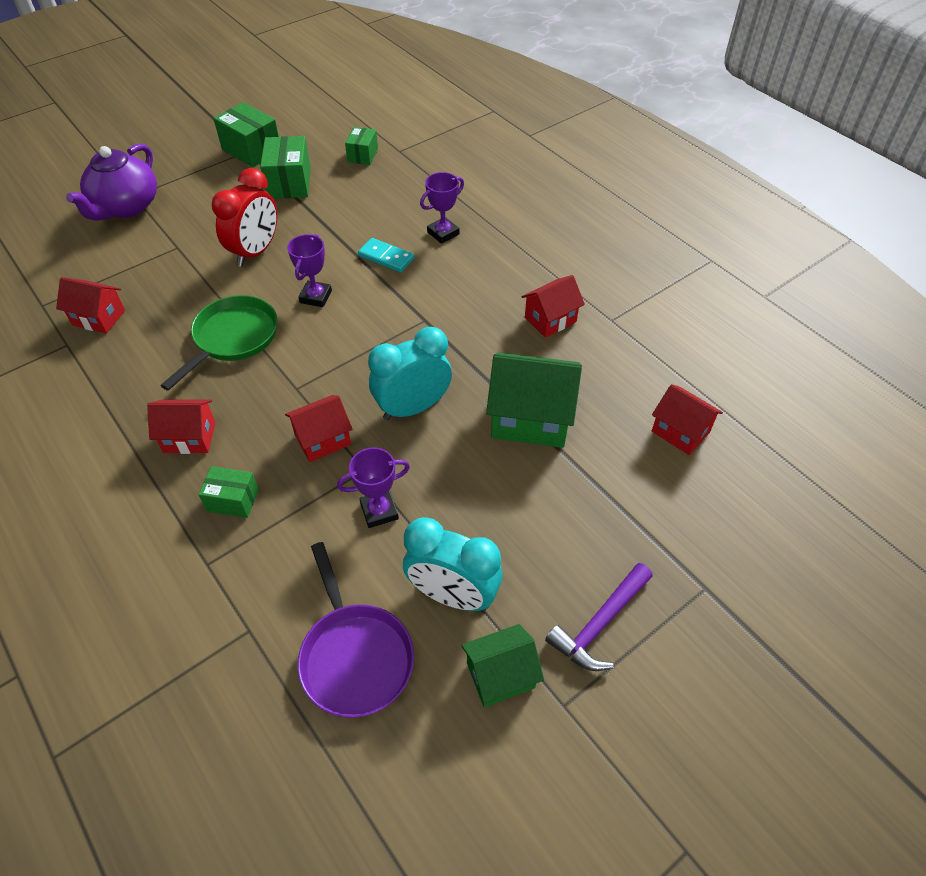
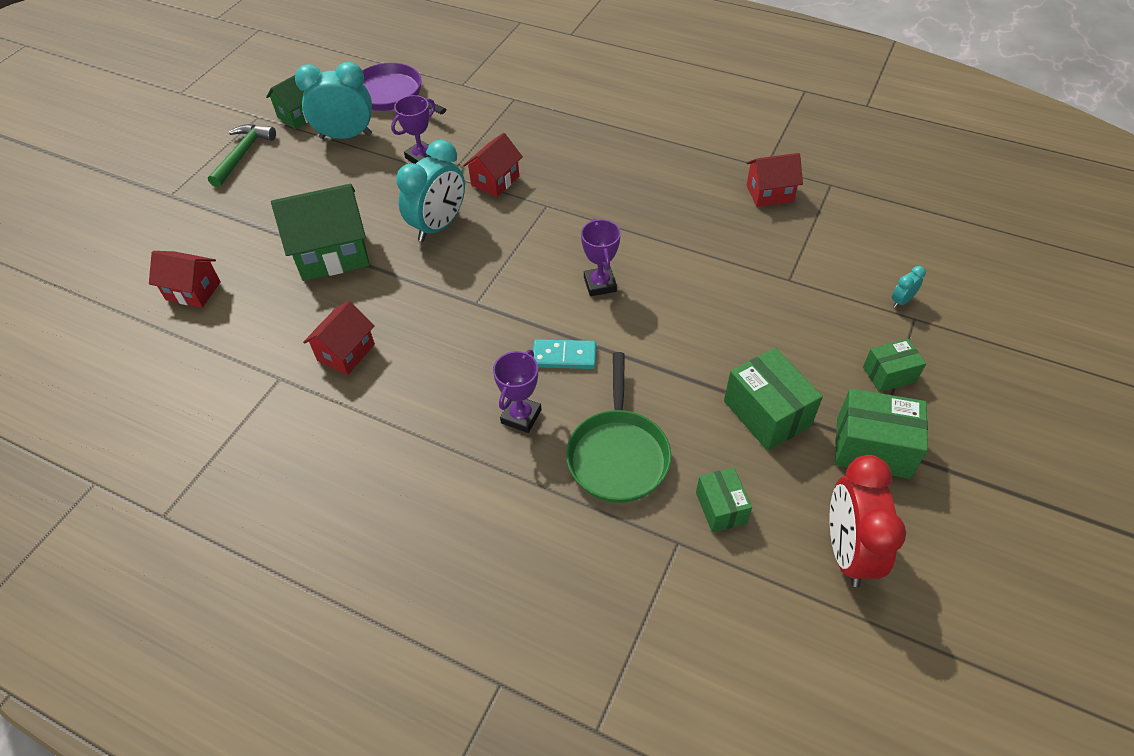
camera: 155 degrees right, 0 degrees up
purple teapot [66,143,157,221] -> turquoise clock [892,266,926,308]
red house [147,400,216,454] -> none
green pan [160,295,278,391] -> green pan moved to [566,352,671,503]
green box [198,466,259,518] -> green box moved to [863,339,926,392]
red clock [212,168,277,267] -> red clock moved to [830,455,906,587]
purple hammer [545,563,653,671] -> green hammer [208,124,276,187]

